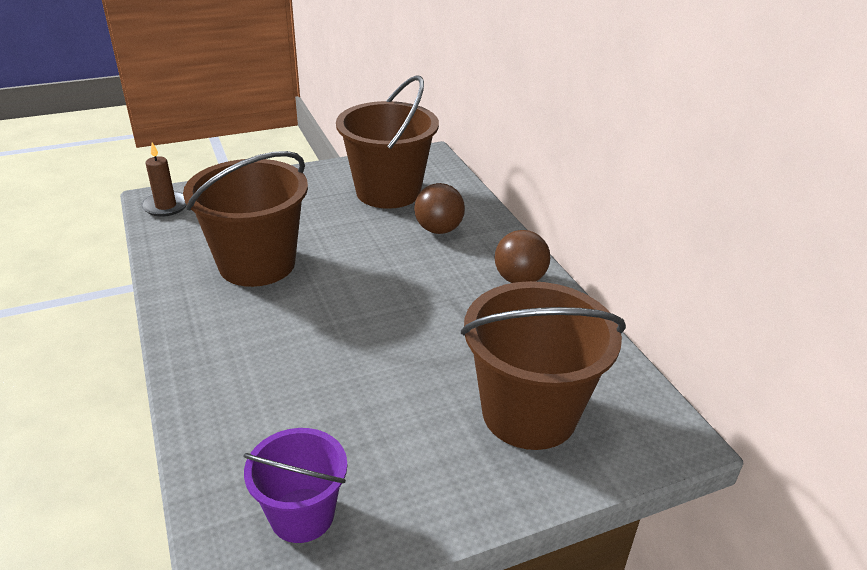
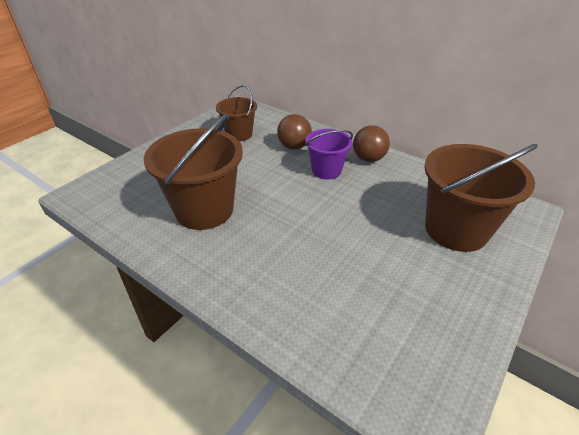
camera: 30 degrees left, 5 degrees up
brown candle [141,142,186,217] -> none
purple bucket [243,428,347,543] -> purple bucket moved to [305,129,353,179]
brown bucket [336,75,439,209] -> brown bucket [216,85,257,141], size x0.58

